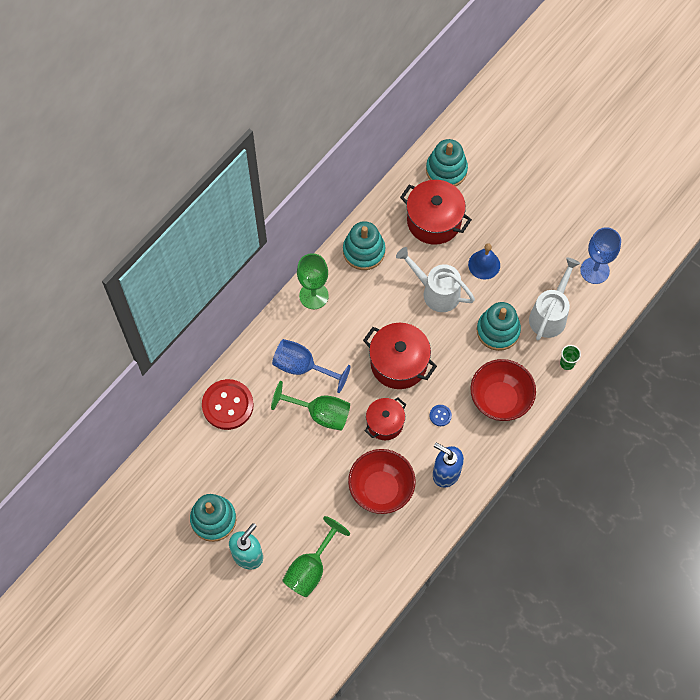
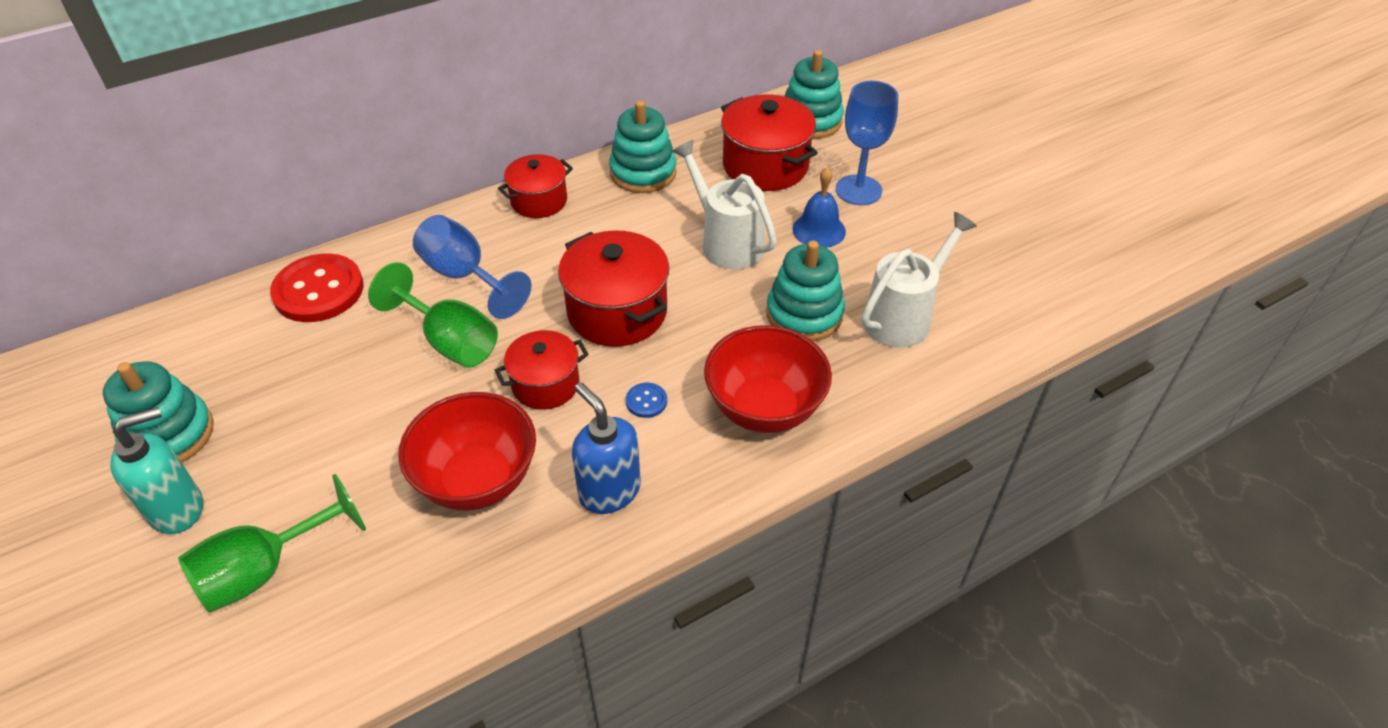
camera: 20 degrees right, 20 degrees down
green goblet [297,253,329,309] -> red pot [498,154,573,218]
green cup [560,345,581,370] -> none
blue goblet [580,227,621,284] -> blue goblet moved to [836,81,898,205]

